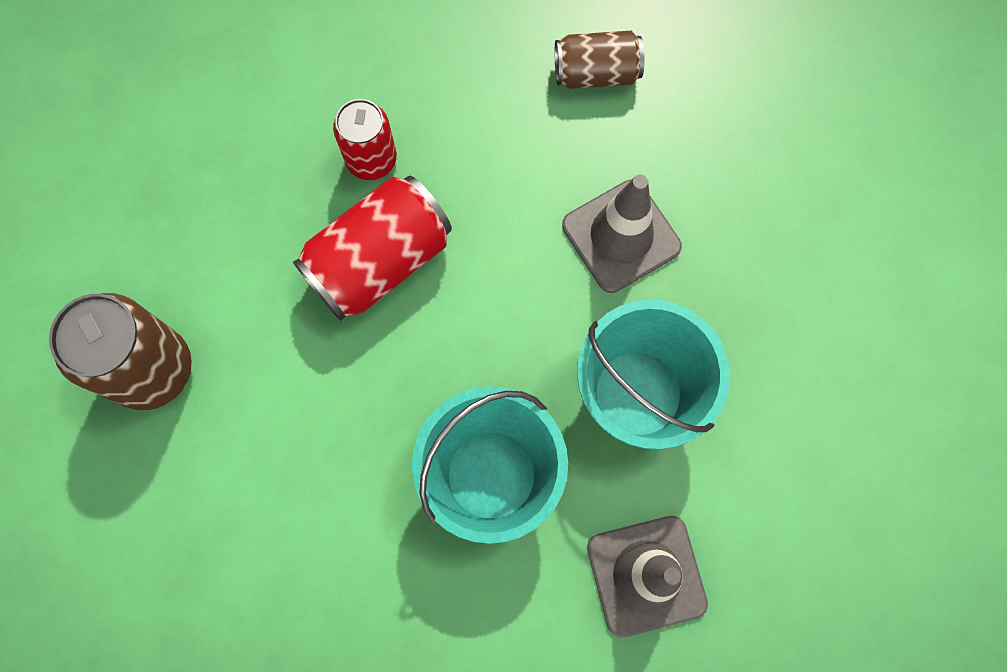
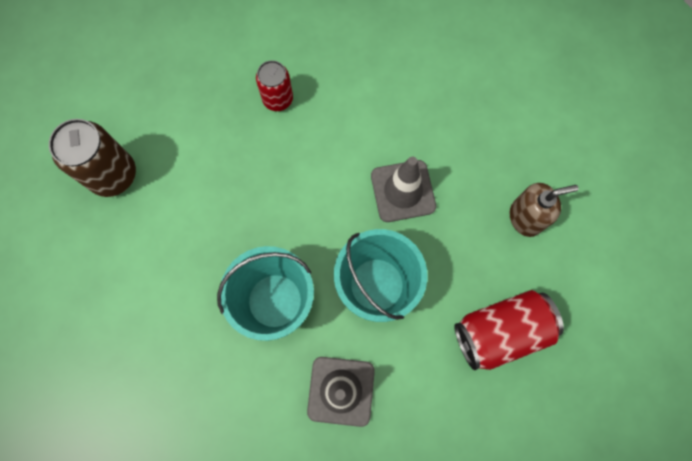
camera: 20 degrees right, 0 degrees up
red can [293,176,452,321] -> red can moved to [454,290,564,370]
brown can [555,31,645,89] -> none
none -> brown soap dispenser [509,183,579,237]

